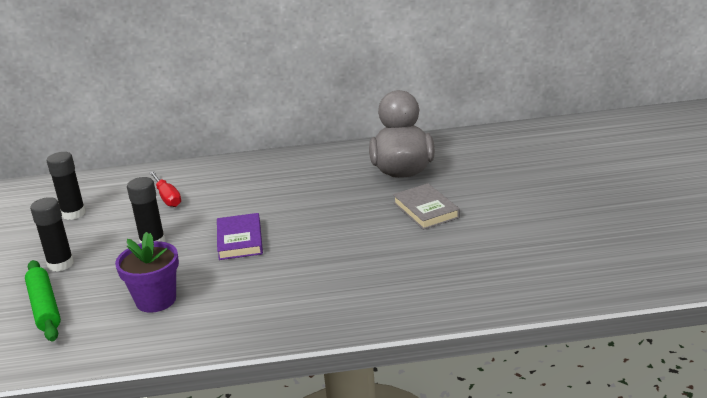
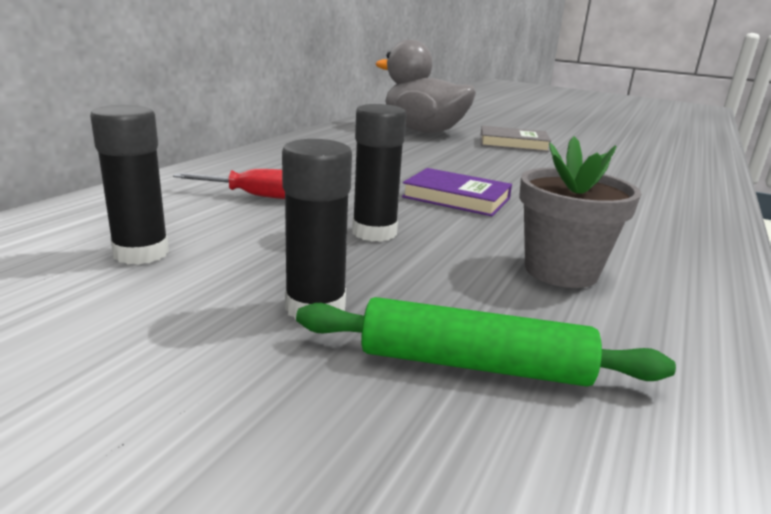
camera: 60 degrees left, 5 degrees down
purple flower pot [115,232,179,313] -> grey flower pot [519,136,641,288]

